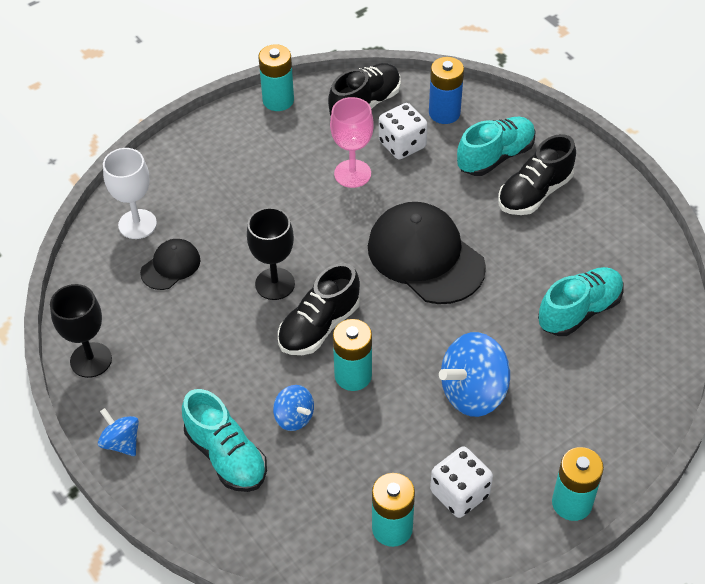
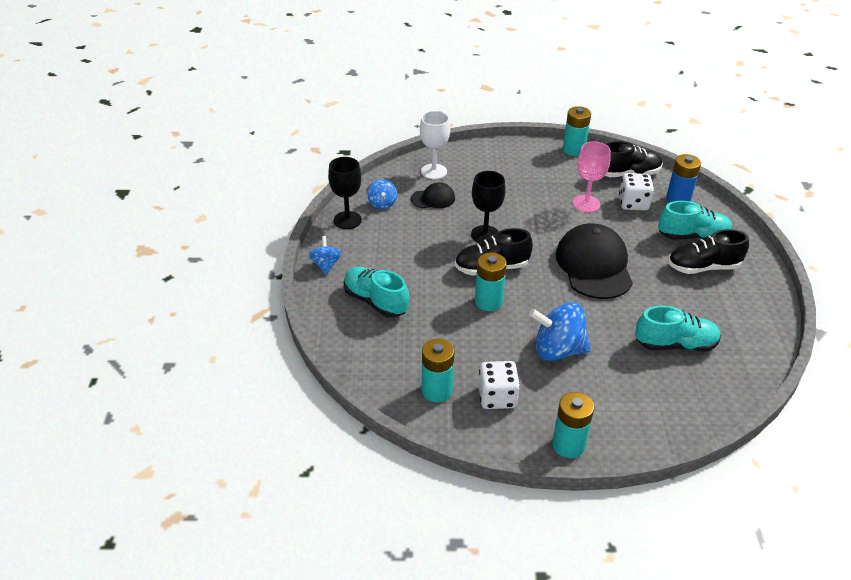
camera: 35 degrees right, 10 degrees down
turquoise shoe [182,389,267,492] -> turquoise shoe turned 135 degrees clockwise [344,267,409,317]
blue spinning top [273,385,314,431] -> blue spinning top moved to [367,179,397,209]

